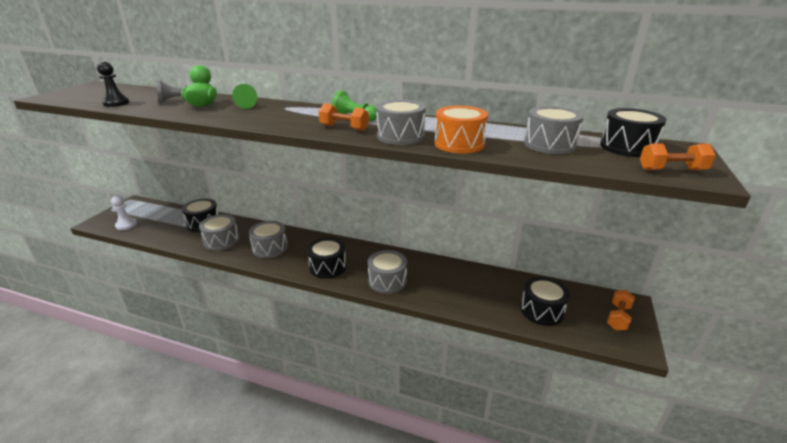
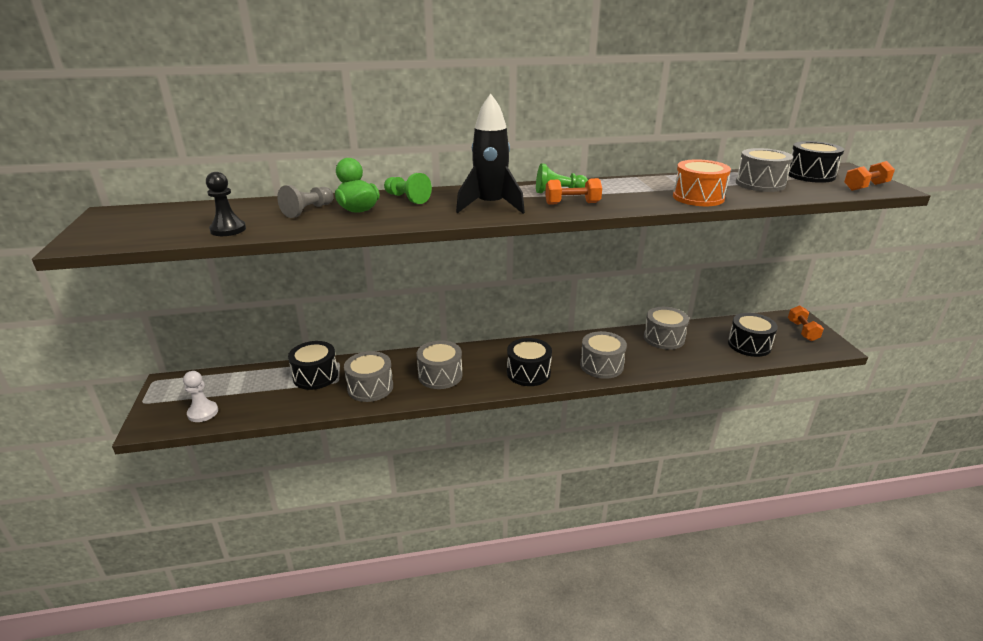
camera: 30 degrees left, 0 degrees up
grey drum [376,100,426,145] -> grey drum moved to [644,307,689,350]
none -> black rocket [456,94,525,214]

